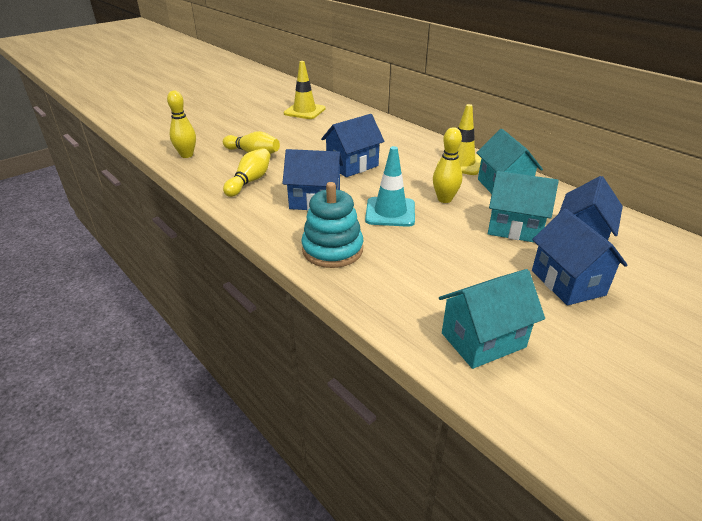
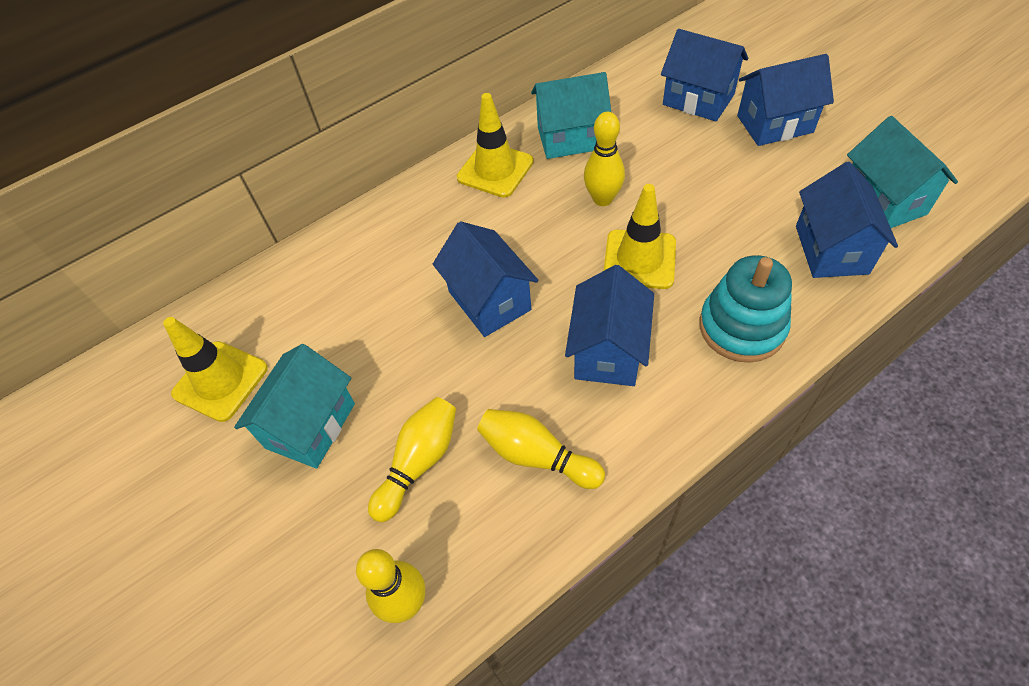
camera: 80 degrees left, 20 degrees up
turquoise traffic cone [365,146,415,227] -> yellow traffic cone [604,184,676,289]
turquoise house [488,171,559,243] -> turquoise house moved to [234,344,355,469]
none -> blue house [796,162,898,278]

